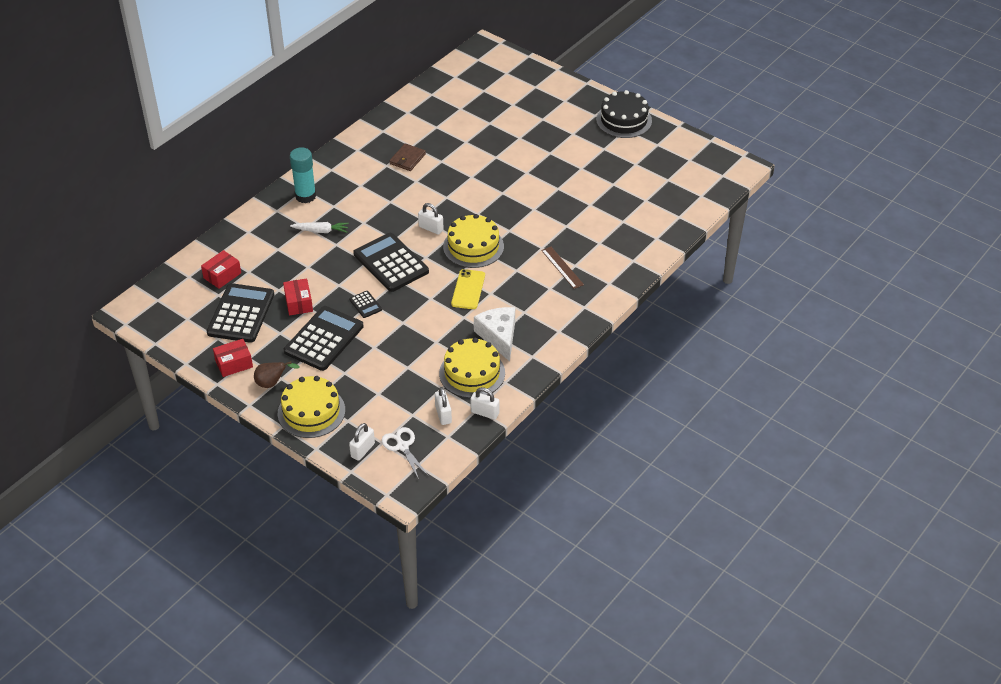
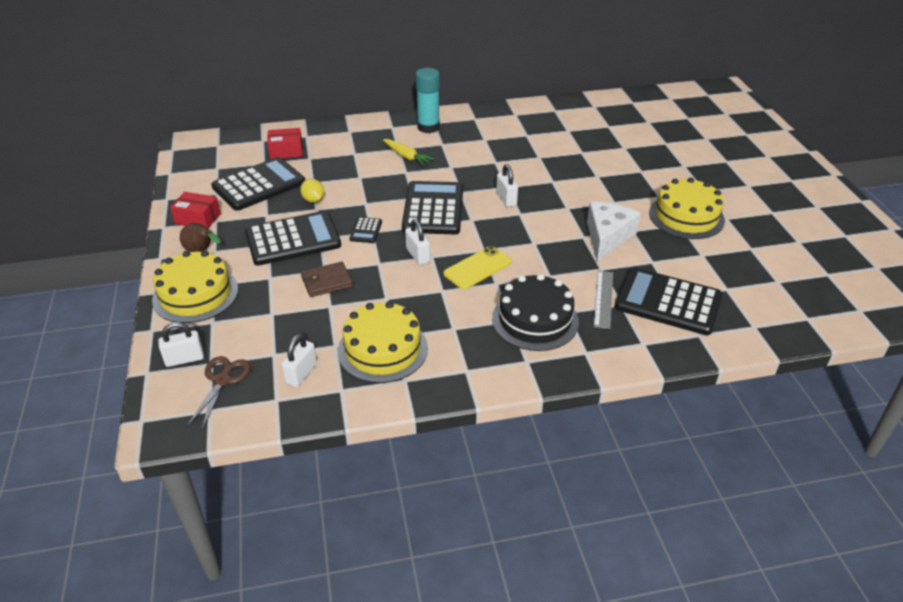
camera: 40 degrees right, 5 degrees down
red box [283,278,313,316] -> yellow lemon [300,179,325,203]
white carrot [290,222,349,233] -> yellow carrot [383,139,434,166]
white scissors [381,427,428,480] -> brown scissors [187,356,251,429]
brown wallet [390,143,426,171] -> brown wallet moved to [301,262,353,297]
yellow cake [443,214,504,268] -> yellow cake moved to [649,177,725,239]
white padlock [470,387,499,420] -> white padlock moved to [405,219,430,265]
white cheese [474,307,515,361] -> white cheese moved to [587,202,641,261]
brown ruler [541,247,584,289] -> grey ruler [594,271,613,329]
black cake [596,90,652,138] -> black cake moved to [492,274,579,351]
none -> black calculator [615,267,723,335]

